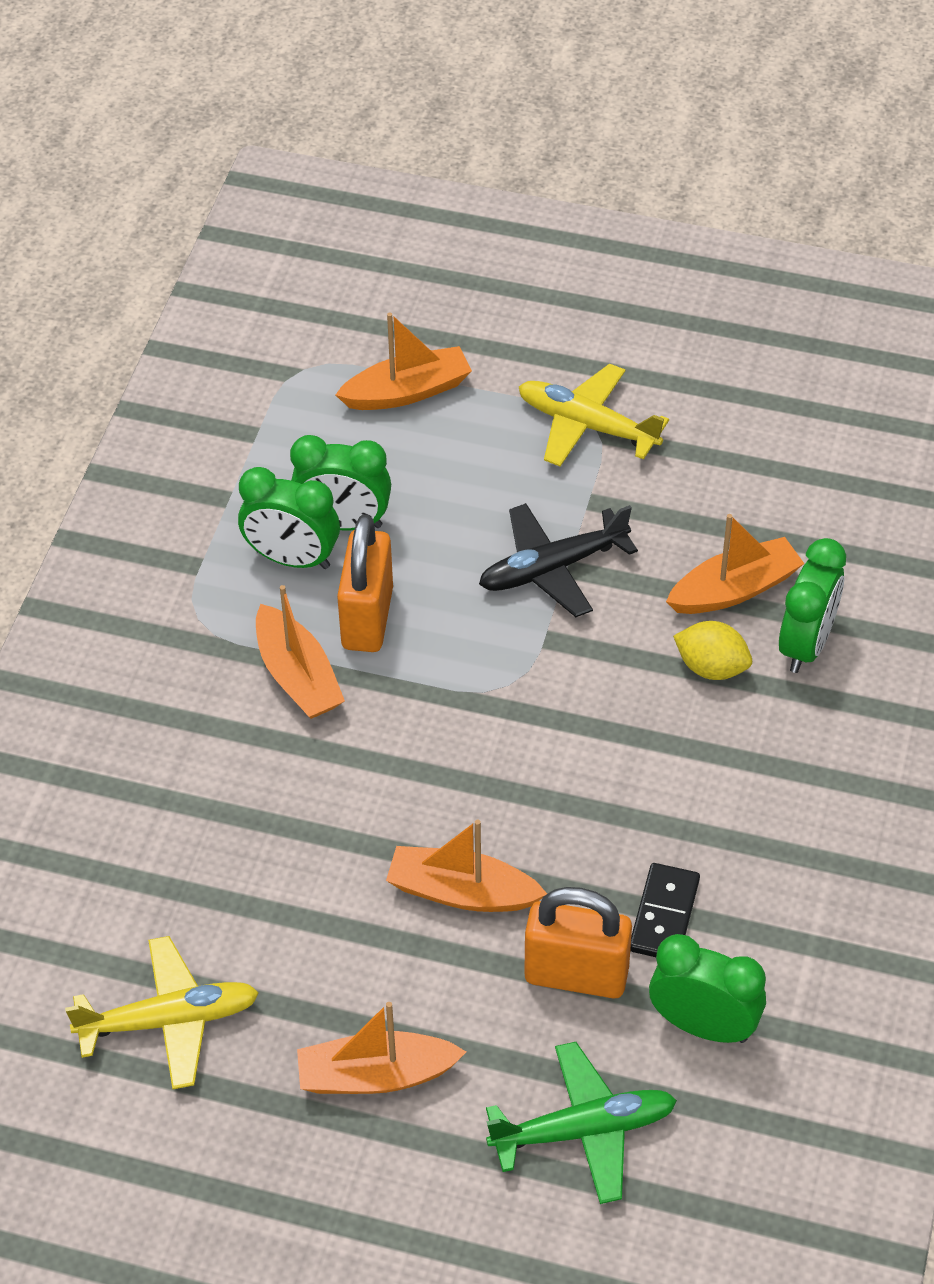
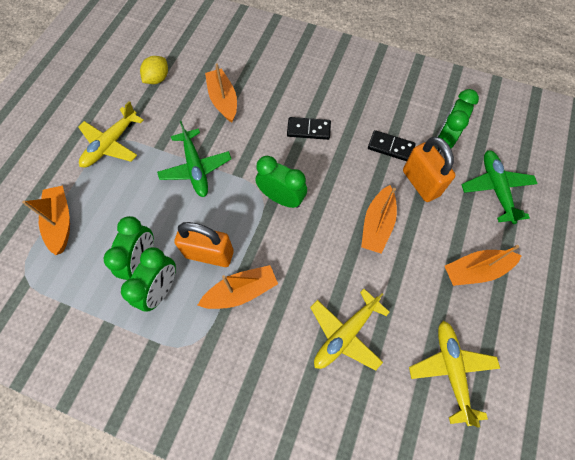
camera: 85 degrees left, 15 degrees up
orange boat [297,1002,466,1094] -> orange boat turned 75 degrees clockwise [445,245,522,286]
black plane [479,503,638,617] -> green plane [157,121,231,197]
orange padlock [524,887,632,999] -> orange padlock turned 45 degrees counterclockwise [403,137,456,202]
yellow lemon [673,621,752,680] -> yellow lemon moved to [140,56,168,84]
green clock [779,538,846,673] -> green clock moved to [255,156,307,208]
none -> black domino [287,117,331,140]
none -> yellow plane [310,289,390,371]

